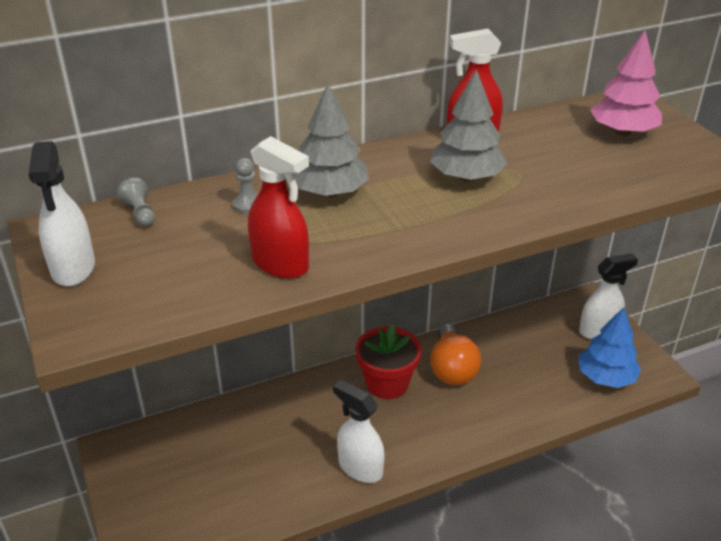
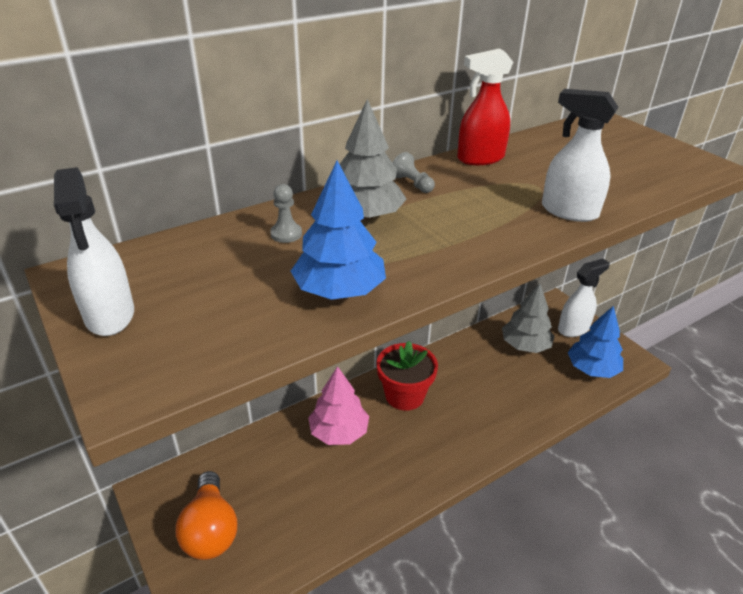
camera: 10 degrees left, 0 degrees up
grey pawn [117,178,155,227] -> grey pawn moved to [392,152,435,193]
red spray bottle [248,136,309,278] -> blue tree [291,161,386,300]
white spray bottle [333,380,385,483] -> white spray bottle moved to [542,89,619,222]
grey tree [430,69,508,182] -> grey tree moved to [502,283,555,353]
orange light bulb [430,324,481,385] -> orange light bulb moved to [176,471,237,560]
pink tree [591,30,662,136] -> pink tree moved to [308,366,369,445]

